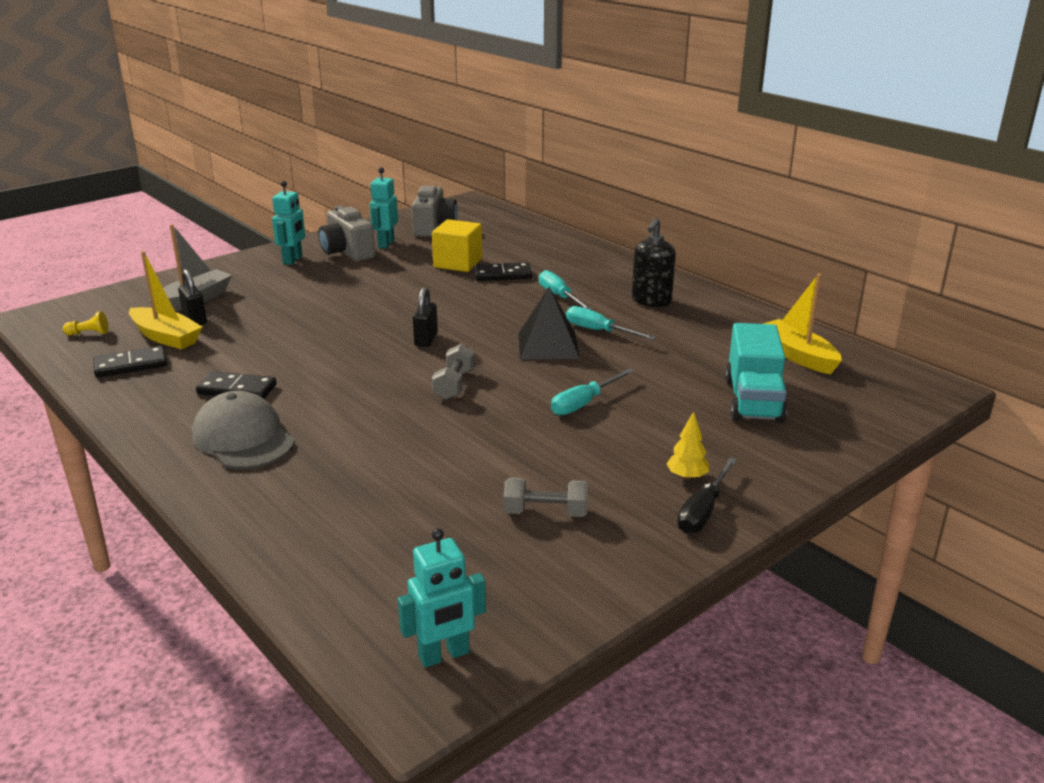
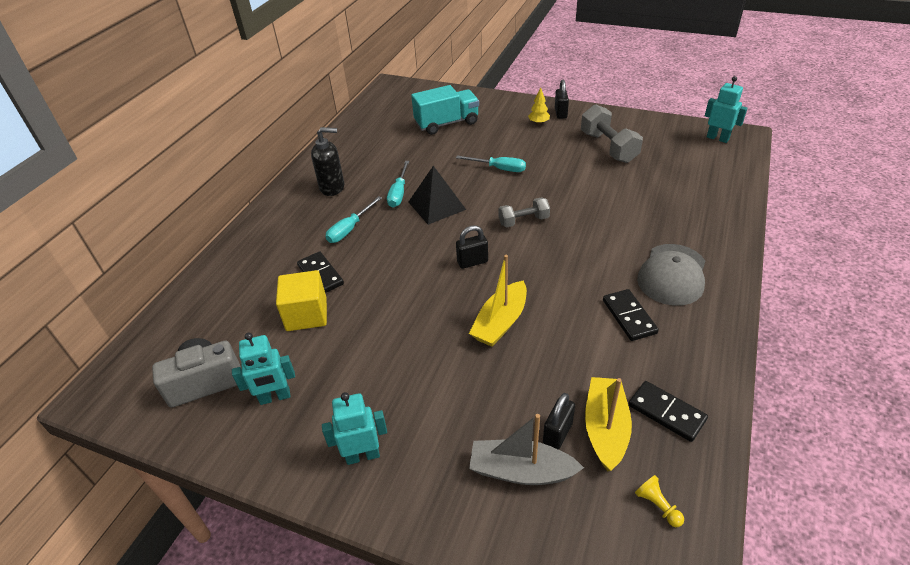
camera: 115 degrees left, 15 degrees up
grey camera [318,206,375,261] -> none
grey dumbbell [504,477,588,517] -> grey dumbbell [581,104,643,163], size x1.63
black screwdriver [677,458,737,534] -> black padlock [555,80,569,119]
yellow boat [763,274,842,374] -> yellow boat moved to [469,255,527,347]

